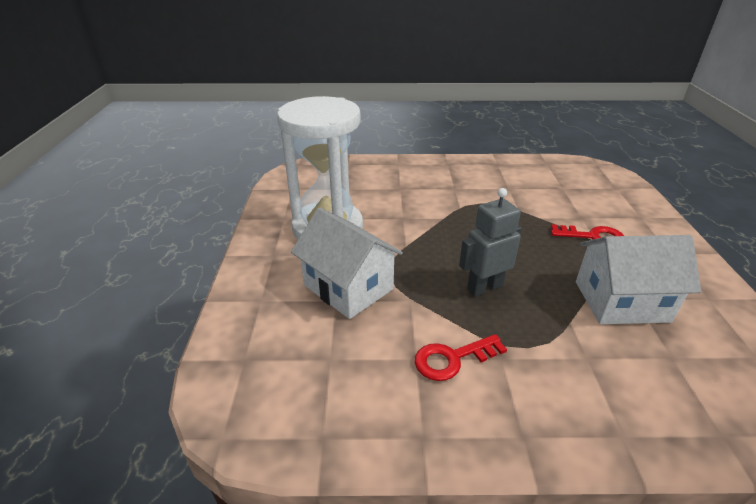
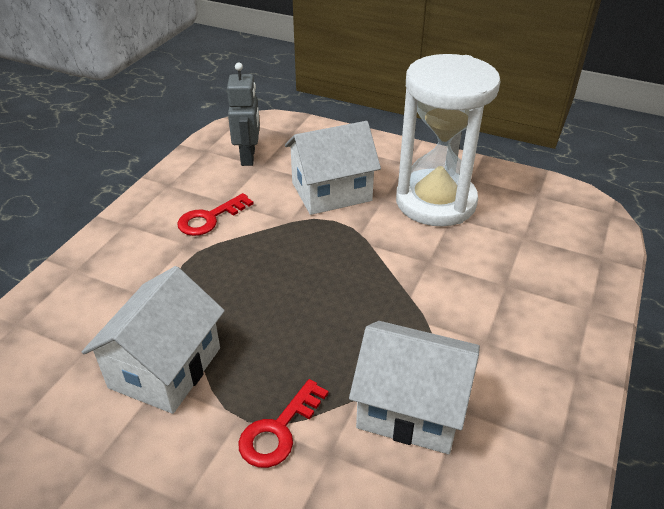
camera: 115 degrees right, 5 degrees up
red key [415,334,507,381] -> red key turned 135 degrees counterclockwise [177,193,254,236]
grey robot [459,188,522,297] -> grey robot moved to [227,63,260,166]
none -> white house [349,321,480,454]

